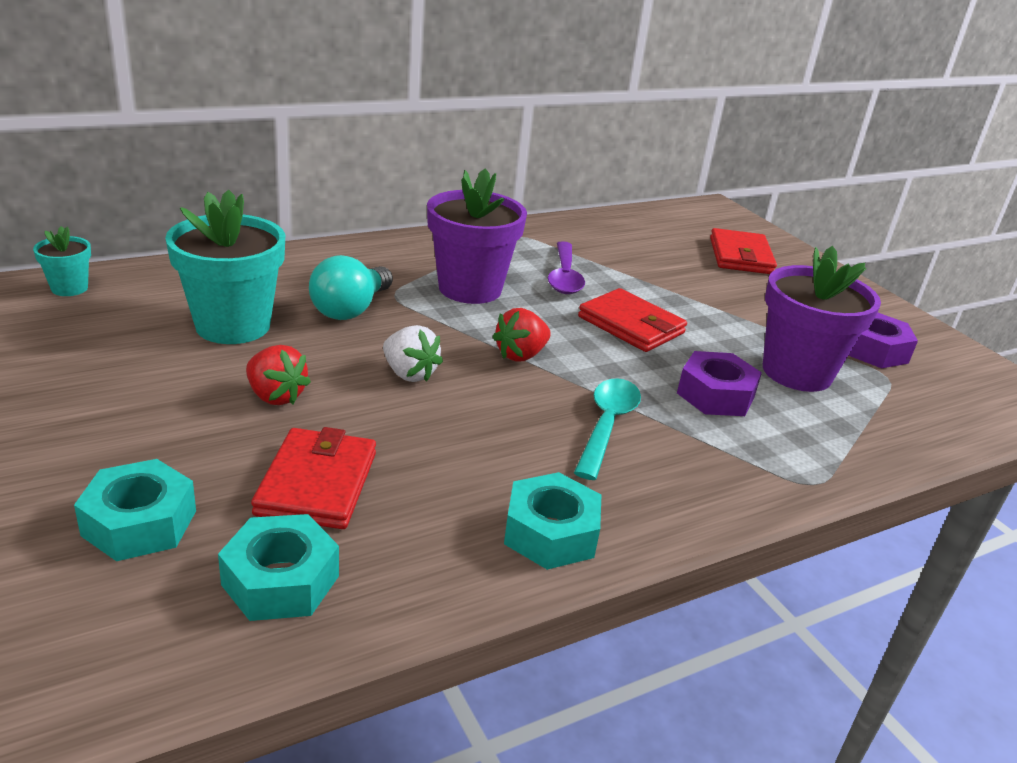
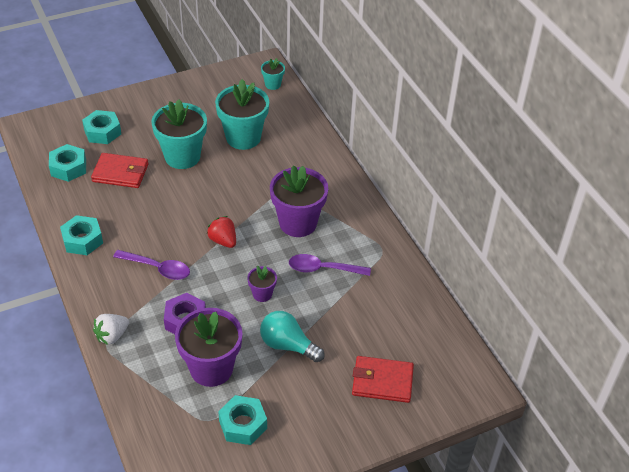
camera: 95 degrees right, 15 degrees up
red strawberry [246,345,311,405] -> turquoise flower pot [151,99,207,169]
turquoise light bulb [309,255,393,320] -> turquoise light bulb moved to [260,311,325,362]
white strawberry [383,325,443,382] -> white strawberry moved to [93,314,129,345]
turquoise spoon [574,378,641,480] -> purple spoon [113,250,190,280]
red wallet [578,288,687,352] -> purple flower pot [247,266,277,302]
purple nut [848,312,918,368] -> turquoise nut [218,395,267,445]

